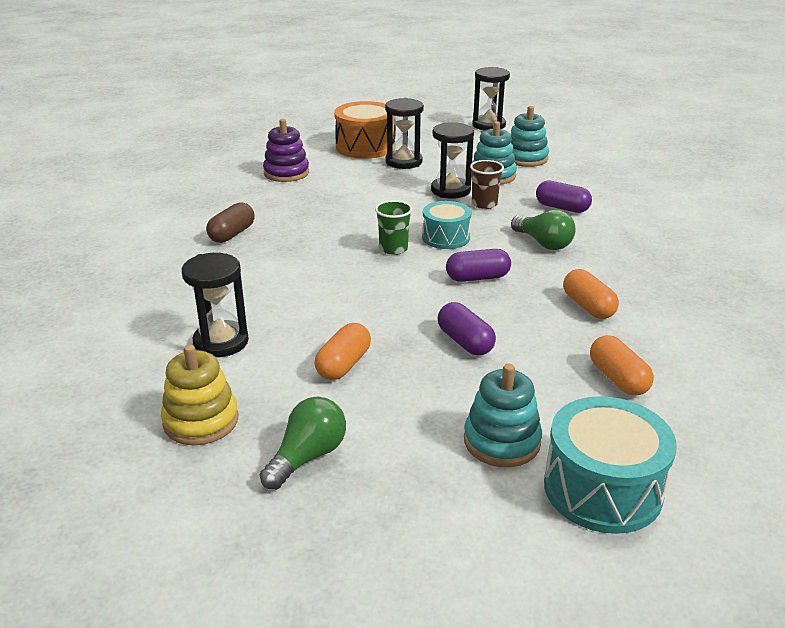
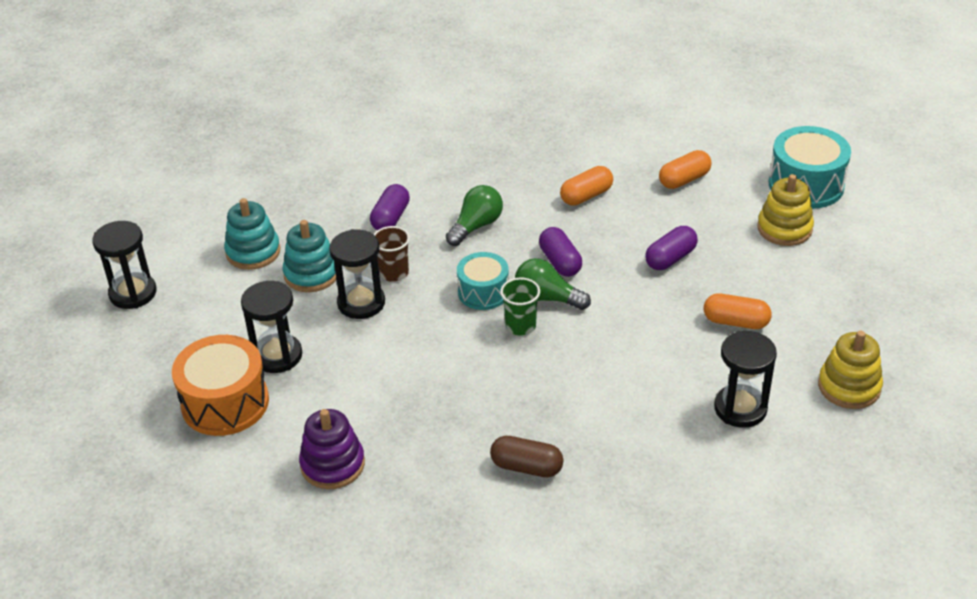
camera: 100 degrees left, 10 degrees up
green light bulb [260,397,346,490] -> green light bulb moved to [515,258,591,310]
turquoise stacking toy [464,364,542,467] -> yellow stacking toy [757,174,814,246]

